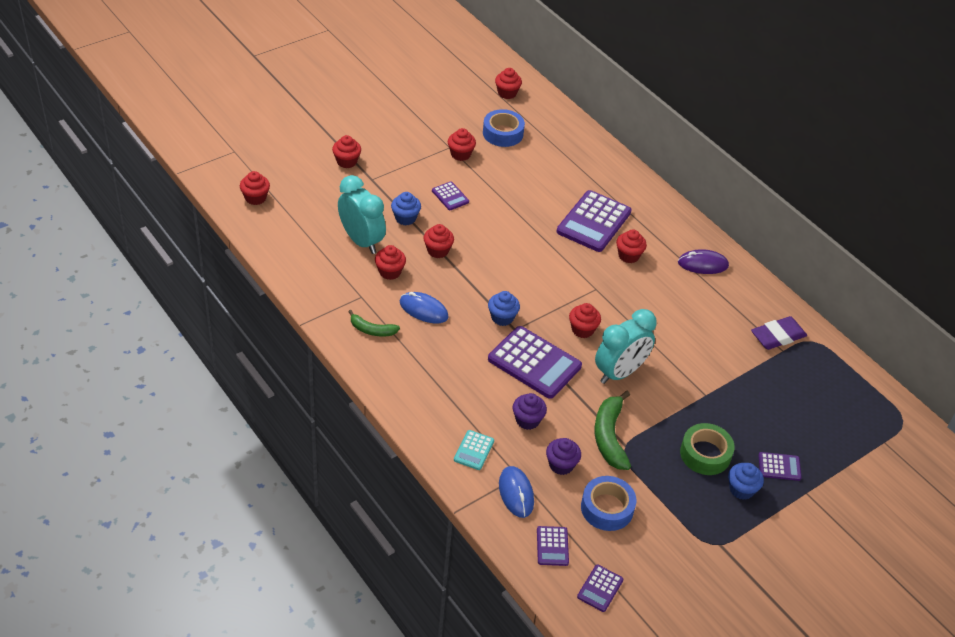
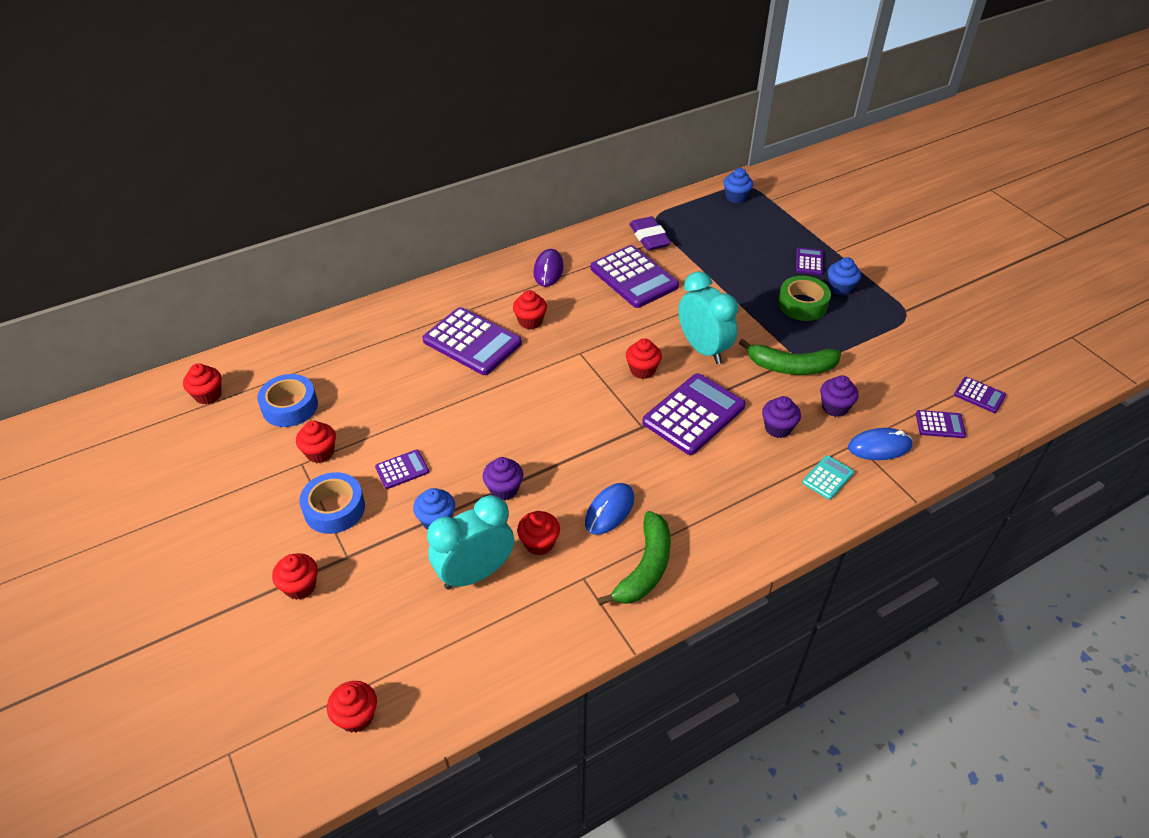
camera: 80 degrees left, 0 degrees up
green banana [348,310,400,337] -> green banana [597,511,671,606], size x1.65
red cupcake [423,224,454,258] -> purple cupcake [483,457,523,500]
turquoise calculator [454,430,494,470] -> turquoise calculator turned 75 degrees counterclockwise [802,455,854,500]
blue cupcake [488,291,520,326] -> blue cupcake moved to [724,168,753,204]
blue tape [581,476,636,531] -> blue tape moved to [299,472,365,534]
none -> purple calculator [590,245,679,308]

